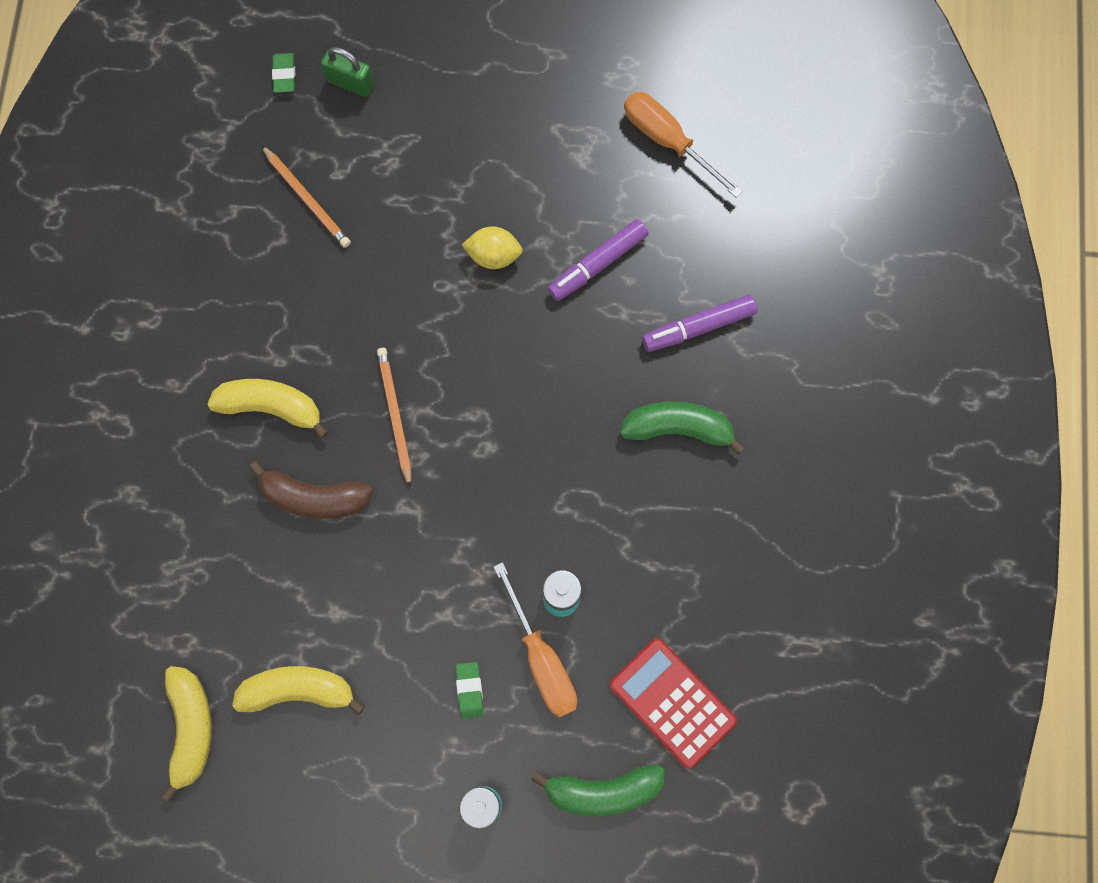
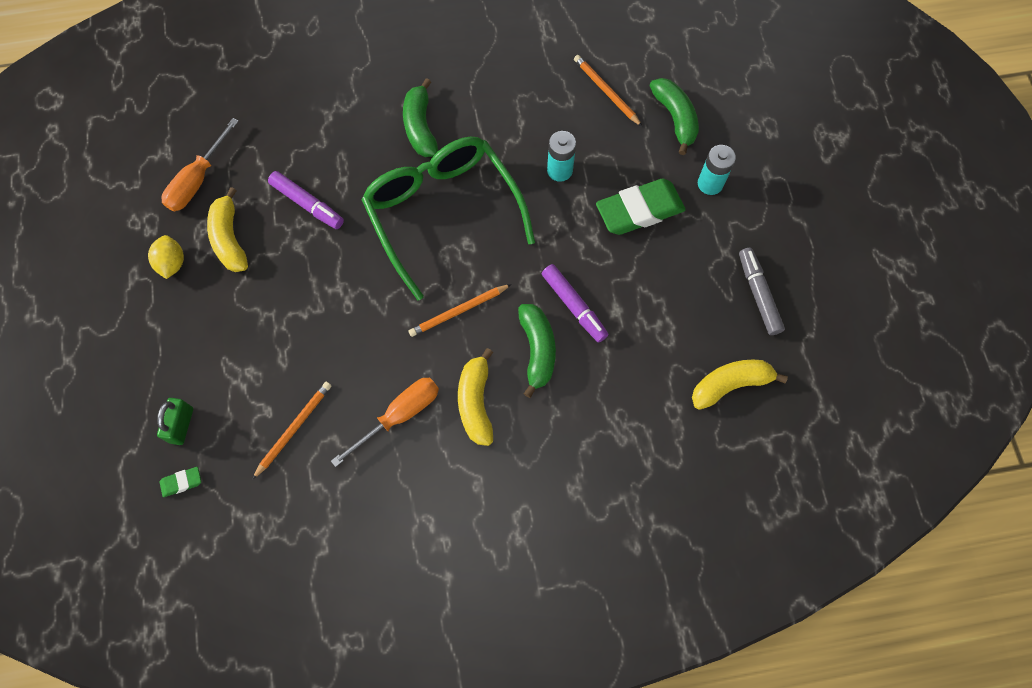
camera: 105 degrees left, 5 degrees down
yellow banana [232,666,365,715] -> yellow banana moved to [207,187,248,272]
brown banana [249,461,373,519] -> green banana [518,304,556,398]
green eraser [456,662,484,719] -> green eraser [596,179,686,235], size x2.28
yellow lemon [462,226,522,269] -> yellow lemon moved to [148,235,184,279]
orange screwdriver [494,562,577,718] -> orange screwdriver moved to [331,378,439,467]
red calculator [609,638,737,769] -> orange pencil [574,55,642,126]
purple marker [642,295,757,352] -> purple marker moved to [542,264,609,343]
none -> green glasses [361,137,535,300]
none -> grey marker [739,248,785,335]

